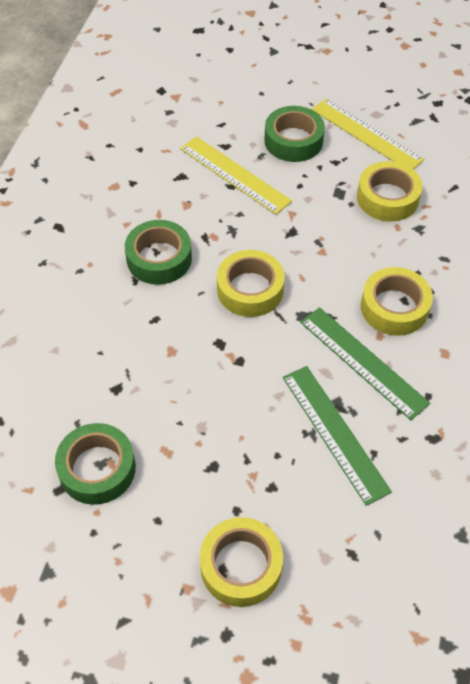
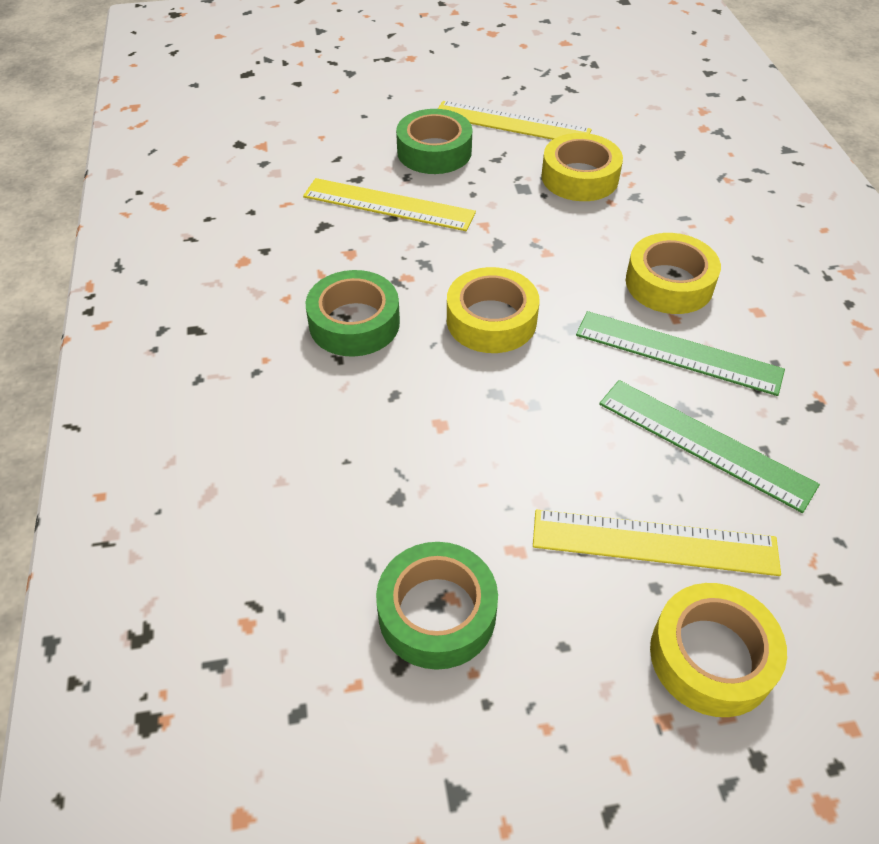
camera: 25 degrees left, 5 degrees down
none -> yellow ruler [533,510,781,576]

